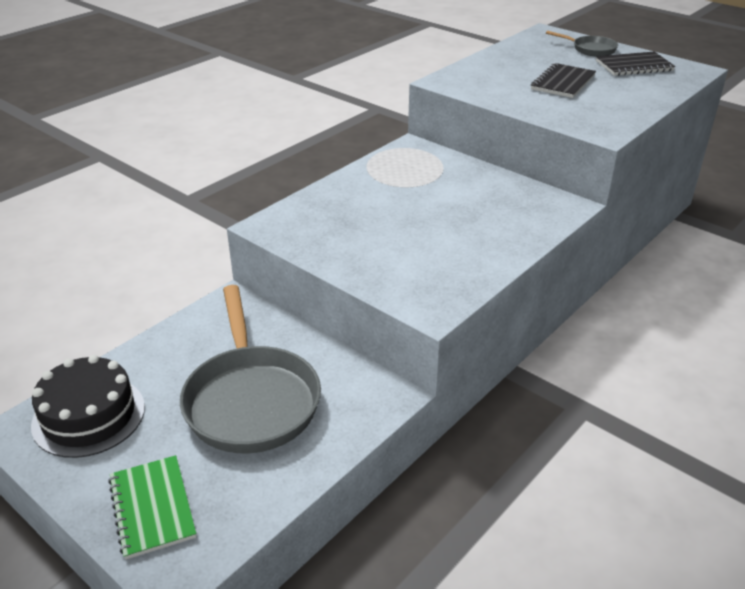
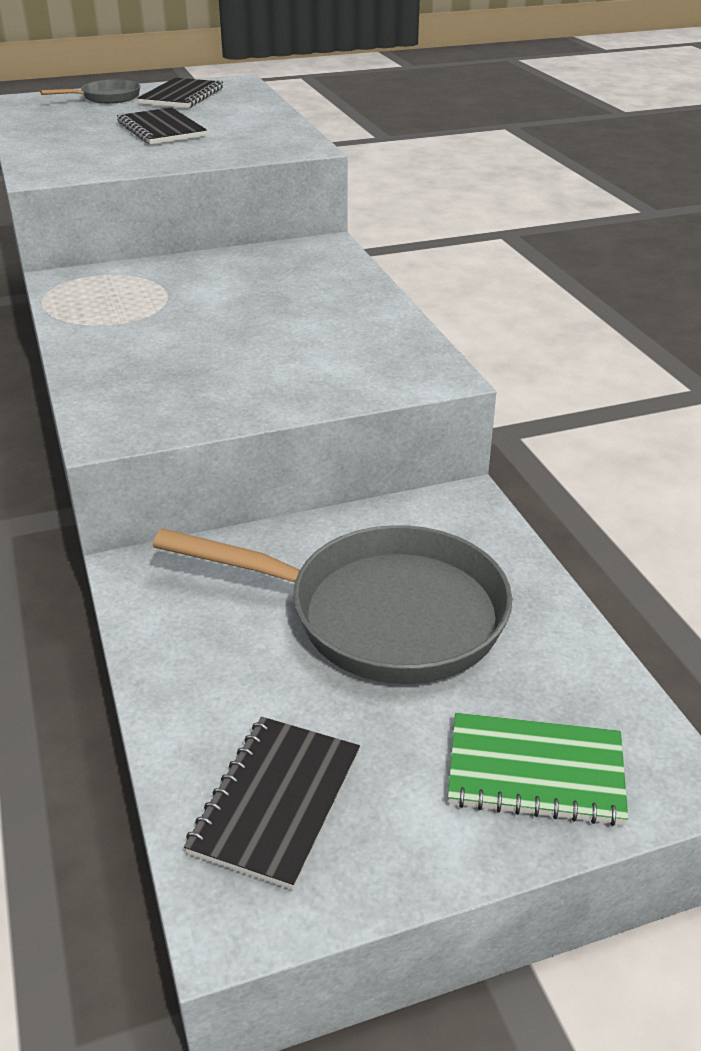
camera: 60 degrees left, 0 degrees up
black cake [31,355,145,458] -> black notebook [184,717,360,890]

